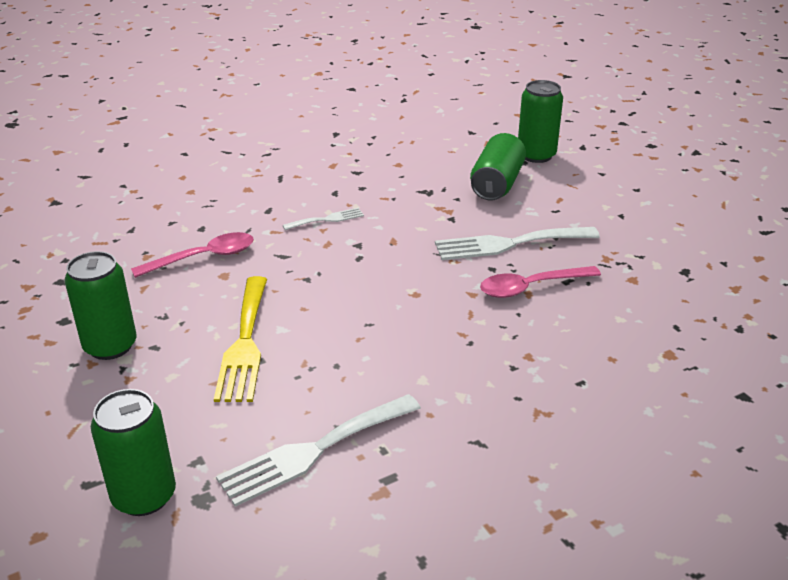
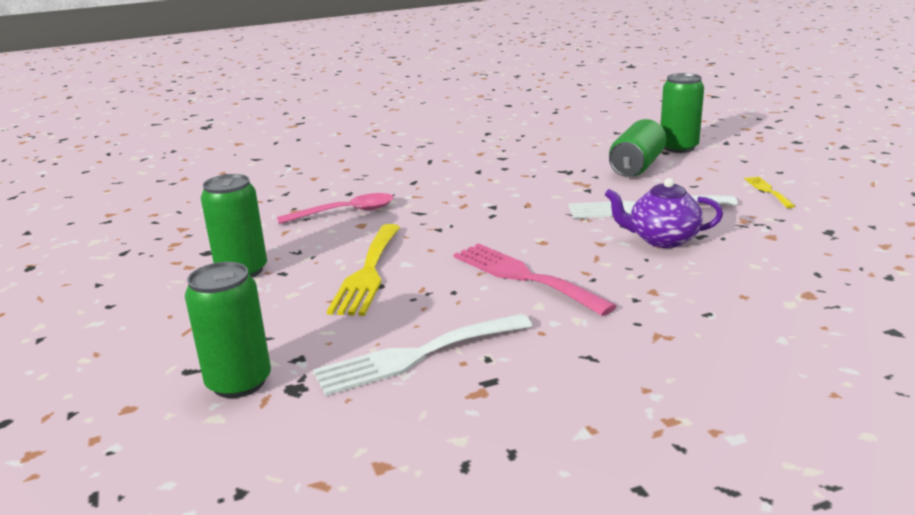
camera: 10 degrees right, 10 degrees down
white fork [283,208,364,230] -> none
pink spoon [480,266,601,298] -> purple teapot [605,178,723,248]
none -> pink fork [453,243,616,316]
none -> yellow fork [744,176,795,208]

